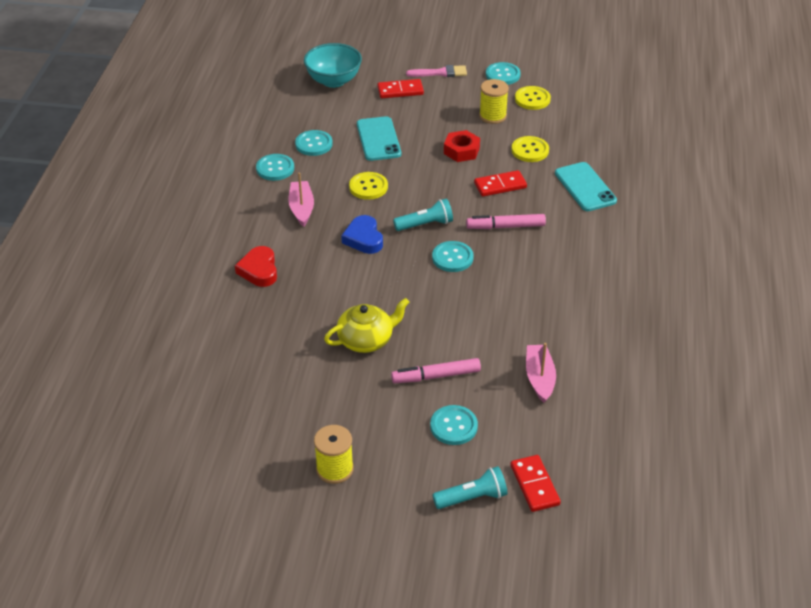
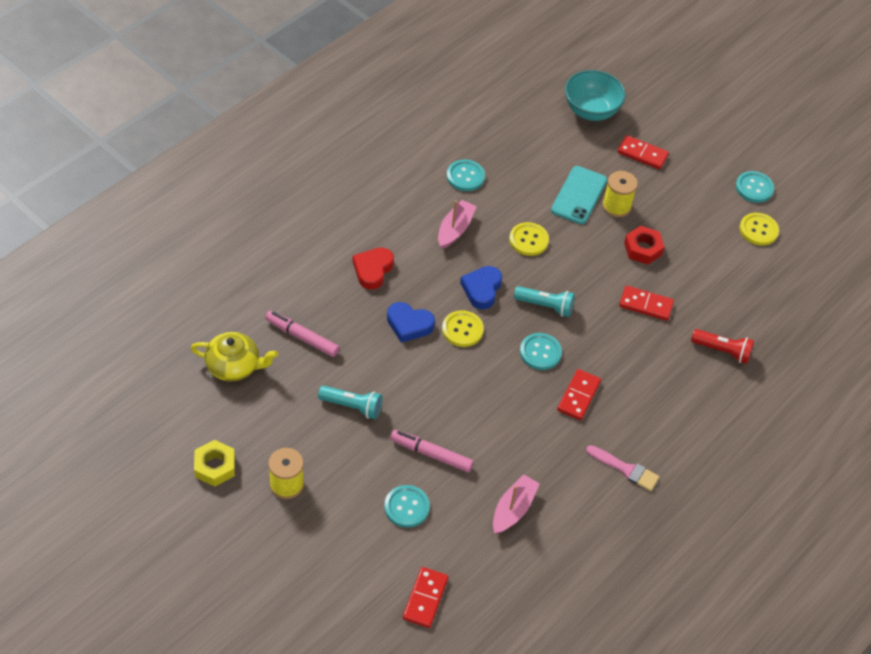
camera: 30 degrees right, 10 degrees up
turquoise button [295,130,333,156] -> none
yellow teapot [324,298,410,353] -> yellow teapot moved to [191,332,278,381]
pink brush [406,65,467,77] -> pink brush moved to [586,445,660,491]
turquoise flashlight [432,466,507,509] -> turquoise flashlight moved to [318,386,383,419]
pink marker [466,214,546,229] -> pink marker moved to [265,311,339,357]
yellow spool [479,79,509,124] -> yellow spool moved to [602,171,638,217]
yellow button [512,136,549,162] -> yellow button moved to [442,310,484,347]
turquoise phone [555,162,617,211] -> red flashlight [691,329,754,364]
none -> yellow nut [194,440,235,487]
none -> blue heart [387,302,435,343]
none -> red domino [557,369,601,420]

